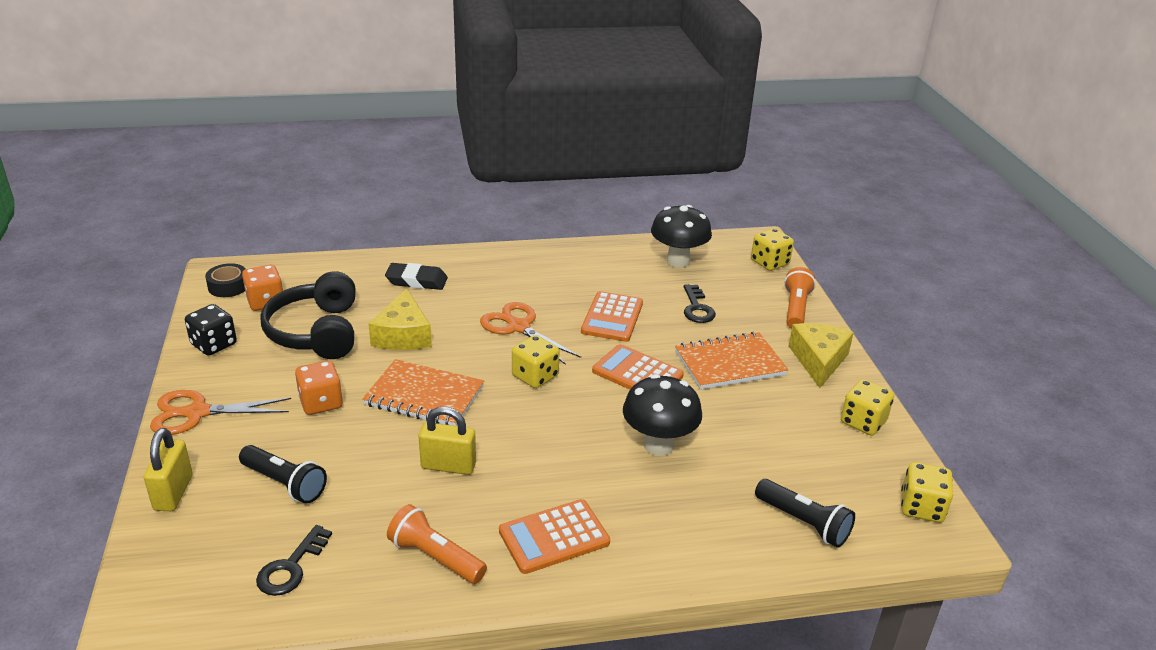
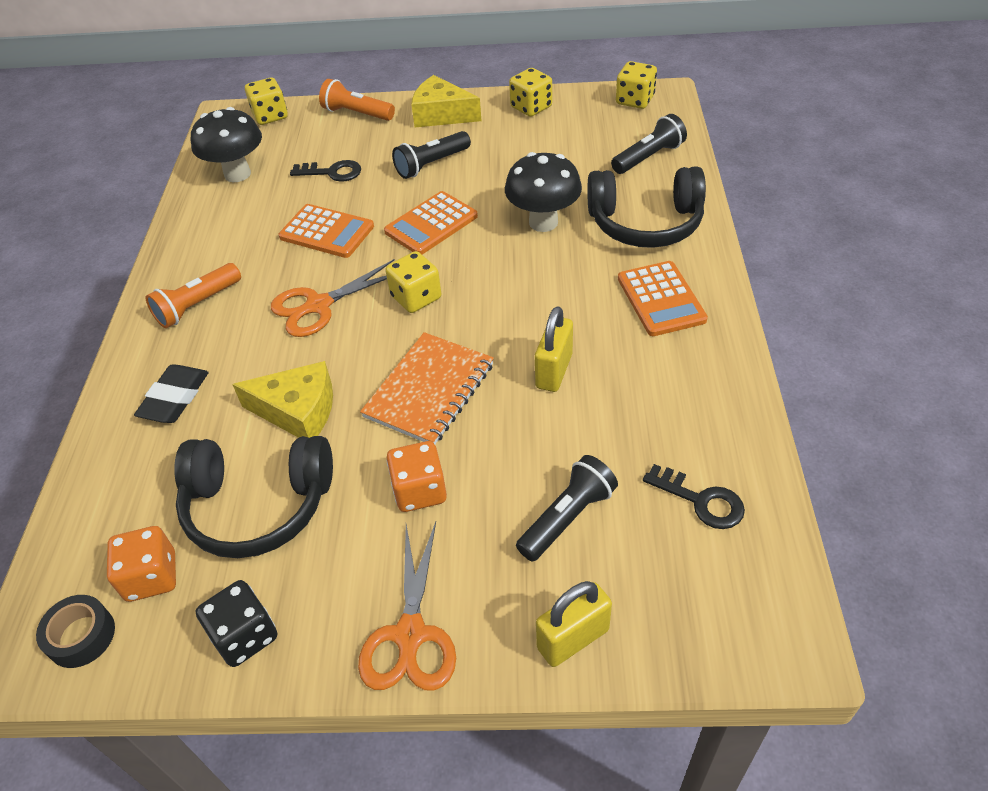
camera: 75 degrees left, 15 degrees up
yellow padlock [144,428,193,511] -> yellow padlock turned 45 degrees counterclockwise [536,581,612,667]
orange flashlight [387,504,487,584] -> orange flashlight moved to [146,263,241,328]
orange notebook [675,332,789,390] -> black flashlight [392,131,471,179]
none -> black headphones [587,166,706,248]

